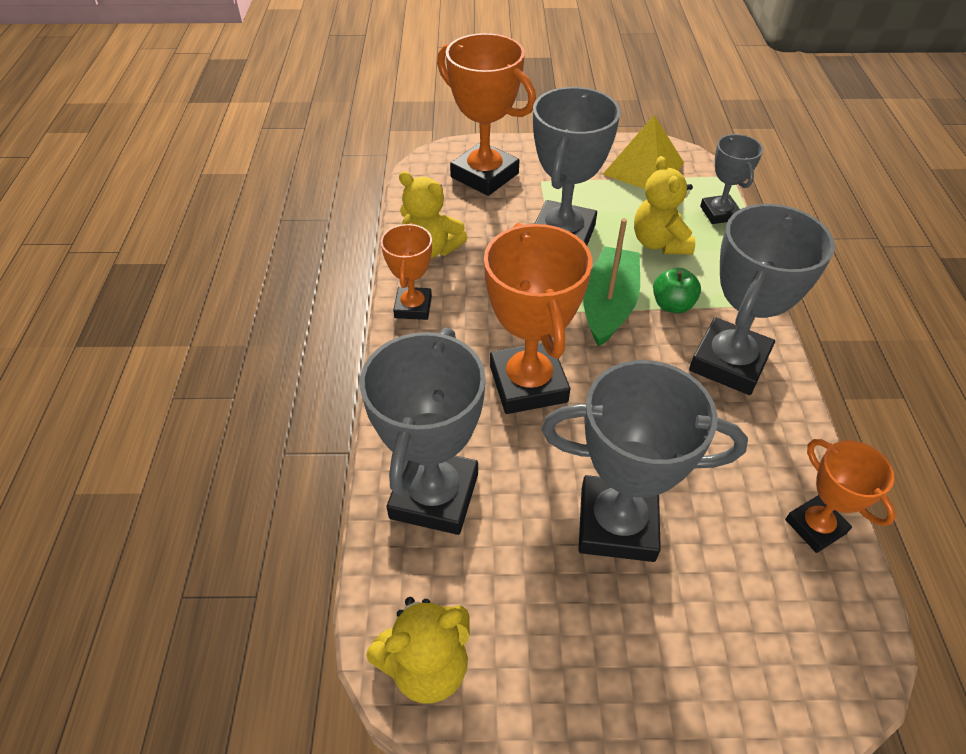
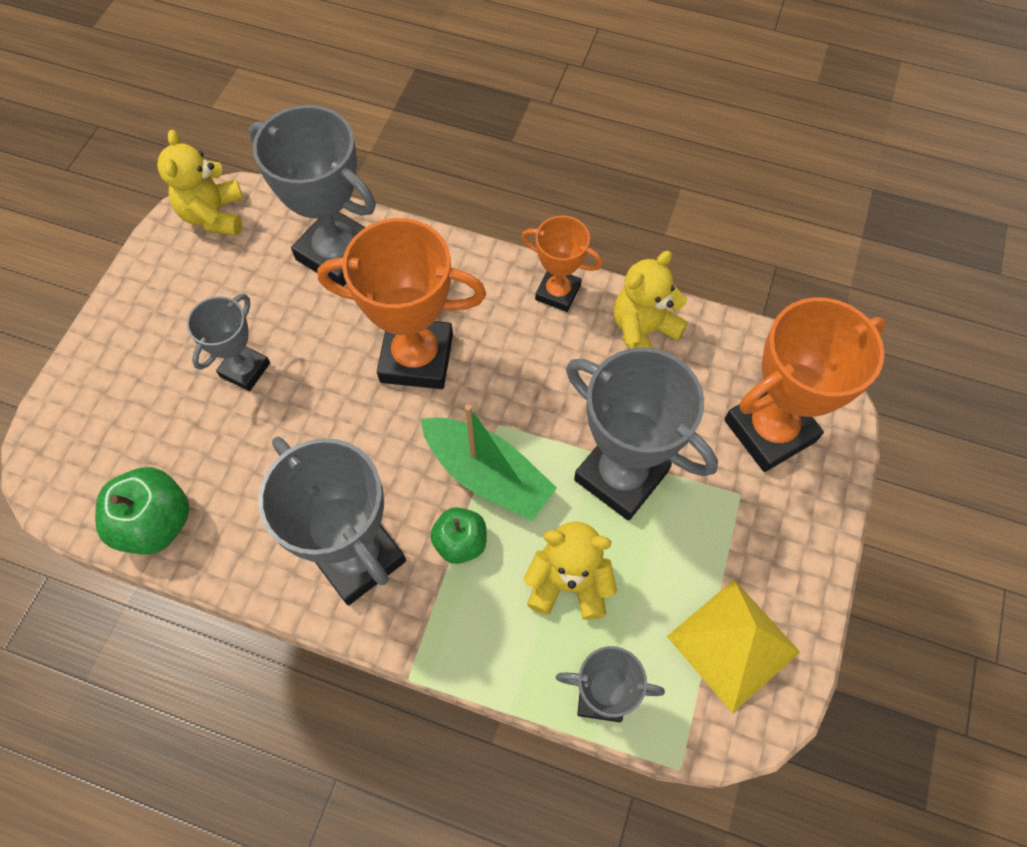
camera: 110 degrees right, 15 degrees up
grey trophy [541,360,748,562] -> grey trophy [187,294,270,391], size x0.57
orange trophy [785,439,896,553] -> green apple [95,467,190,554]

